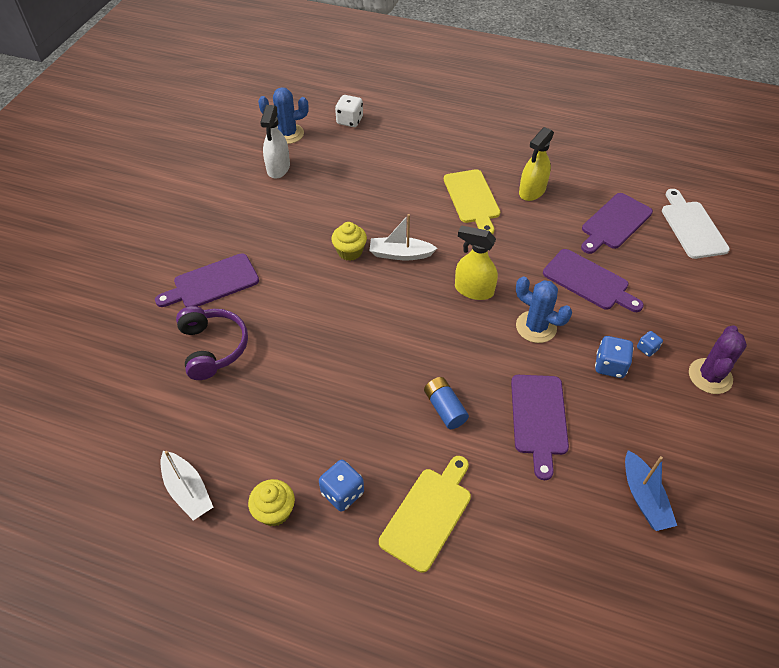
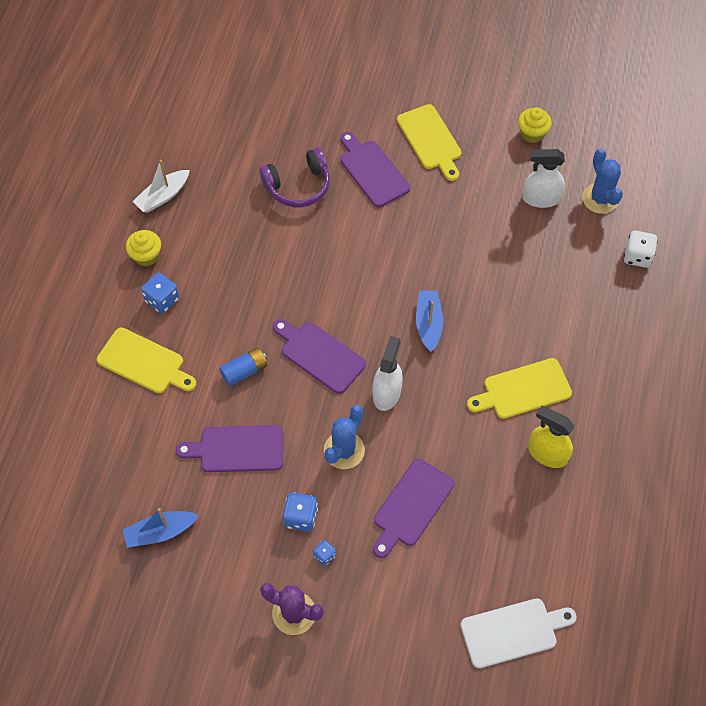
camera: 85 degrees right, 10 degrees up
yellow cupcake [331,222,367,261] -> yellow cupcake moved to [518,107,552,143]
white boat [369,214,438,260] -> blue boat [416,290,443,352]
yellow spray bottle [455,225,498,300] -> white spray bottle [373,336,403,411]
purple cutting board [581,193,653,254] -> purple cutting board moved to [273,319,366,394]
none -> yellow cutting board [397,104,461,181]

